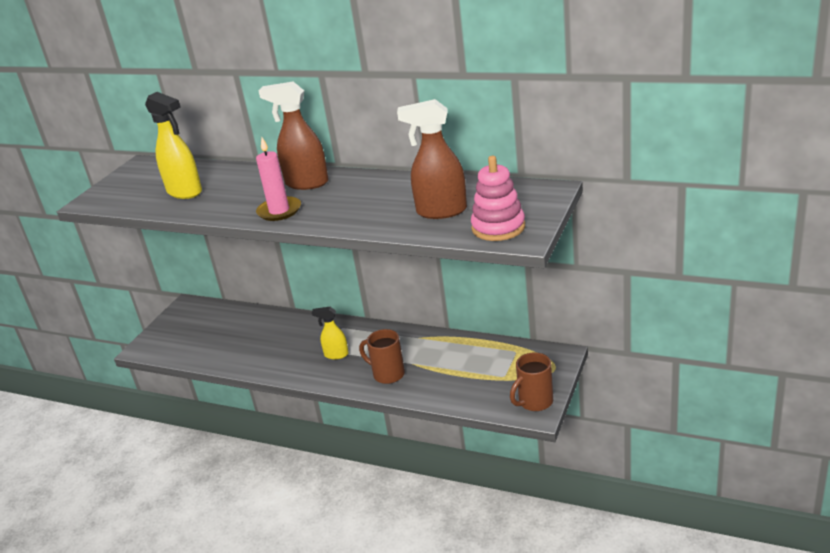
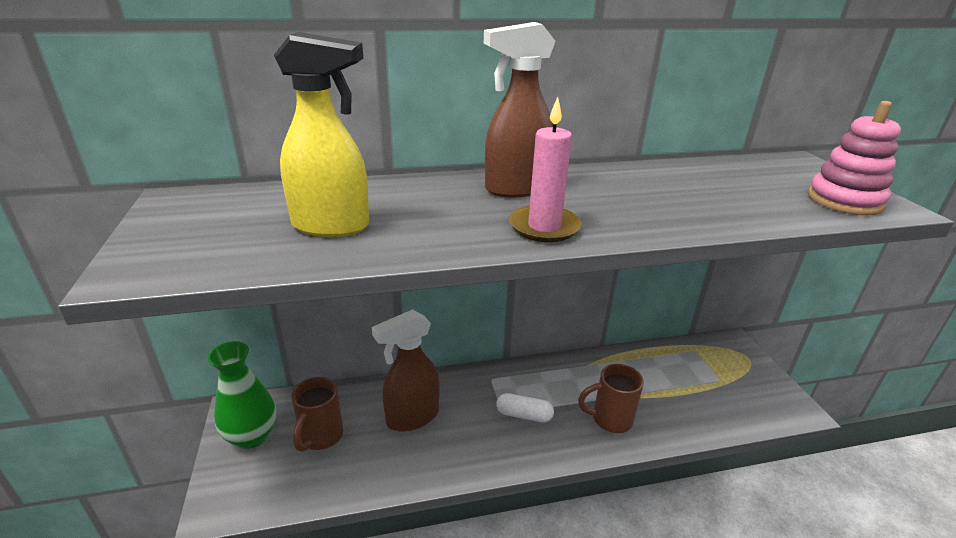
camera: 40 degrees left, 0 degrees up
yellow spray bottle [312,307,349,359] -> white capsule [496,393,554,422]
brown spray bottle [397,99,467,219] -> brown spray bottle moved to [372,309,440,432]
brown mug [510,353,553,411] -> brown mug moved to [292,377,343,452]
none -> green vase [208,341,276,449]

